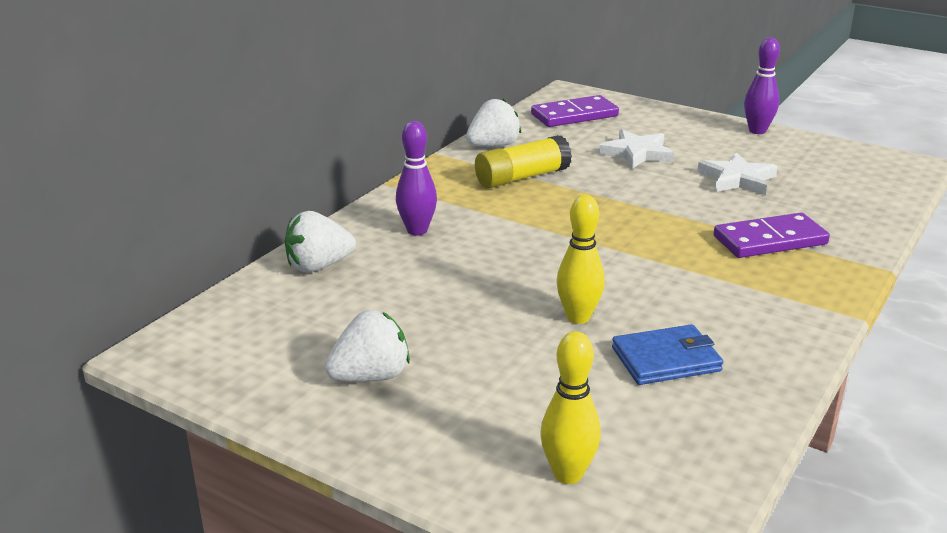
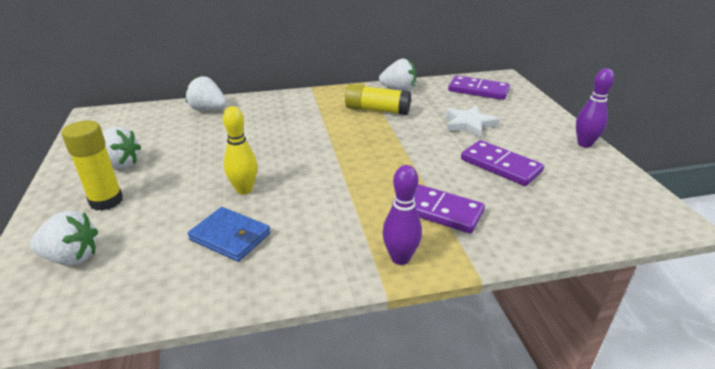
camera: 45 degrees right, 5 degrees up
purple bowling pin [396,121,437,235] -> purple bowling pin moved to [382,165,422,265]
yellow bowling pin [540,331,601,484] -> white strawberry [29,210,98,265]
white star [697,152,778,195] -> purple domino [461,140,544,186]
none -> yellow glue stick [61,120,123,211]

